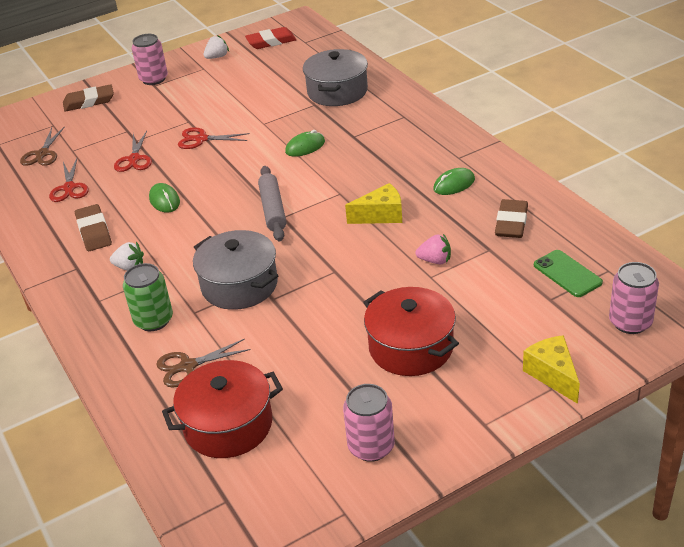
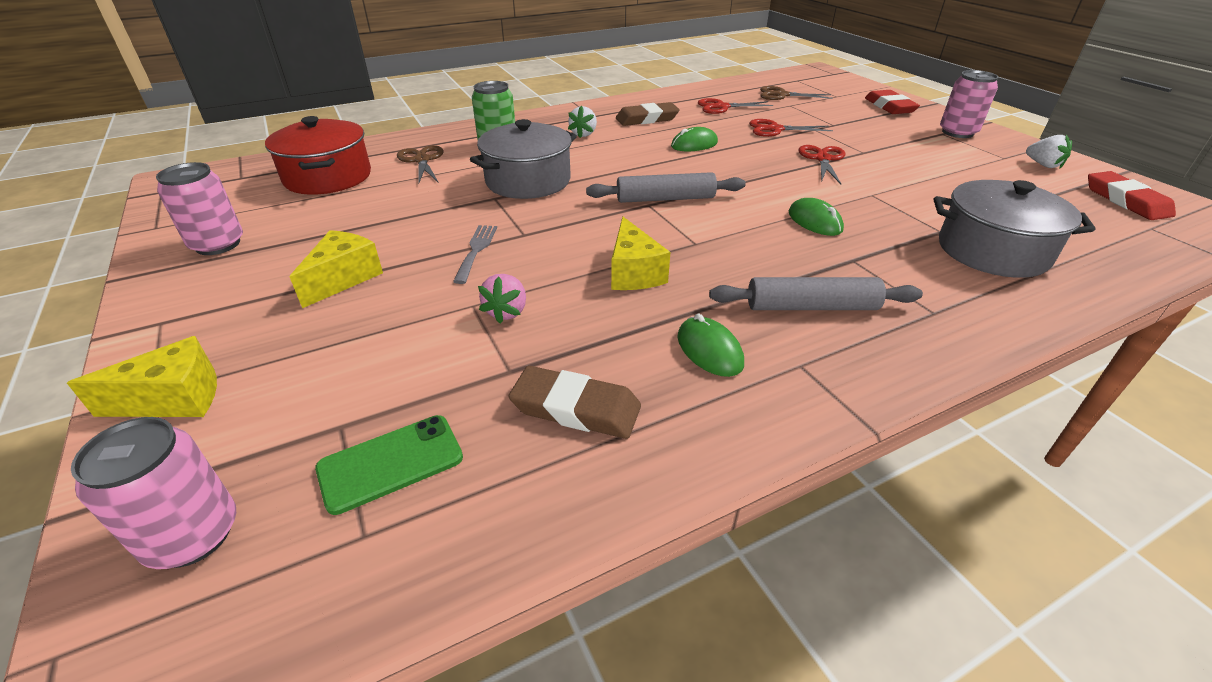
camera: 90 degrees right, 0 degrees up
brown eraser [63,84,114,112] -> red eraser [865,90,920,114]
red pot [363,287,459,376] -> yellow cheese [290,230,383,308]
none -> grey fork [453,225,497,284]
none -> grey rolling pin [709,277,923,310]

